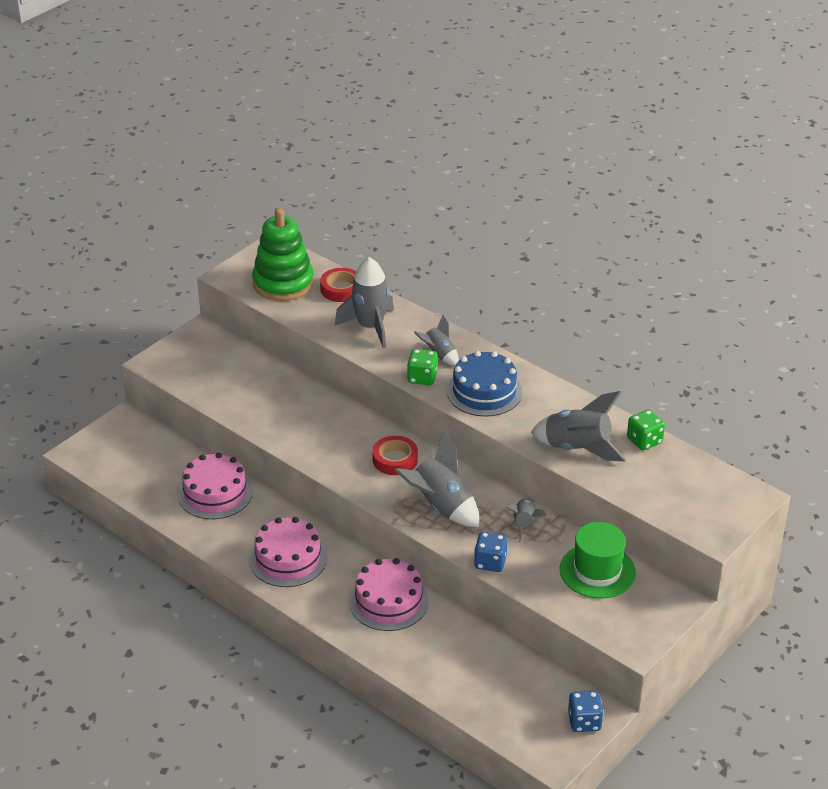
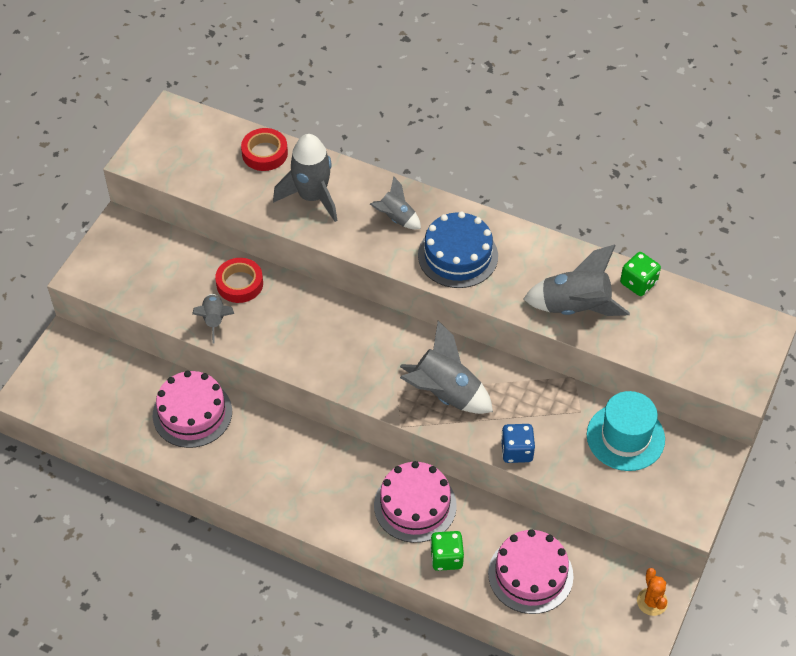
camera: 15 degrees left, 15 degrees up
pink cake [250,517,327,587] -> pink cake moved to [488,529,574,614]
green stacking toy [252,208,314,301] -> none
red tape [372,436,418,475] -> red tape moved to [215,258,263,303]
green dice [407,349,438,386] -> green dice moved to [430,531,464,571]
grey rocket [505,499,546,543] -> grey rocket moved to [192,294,234,344]
green hat [560,522,636,599] -> turquoise hat [587,391,665,471]
blue dice [568,691,604,732] -> orange cactus [637,568,668,616]

